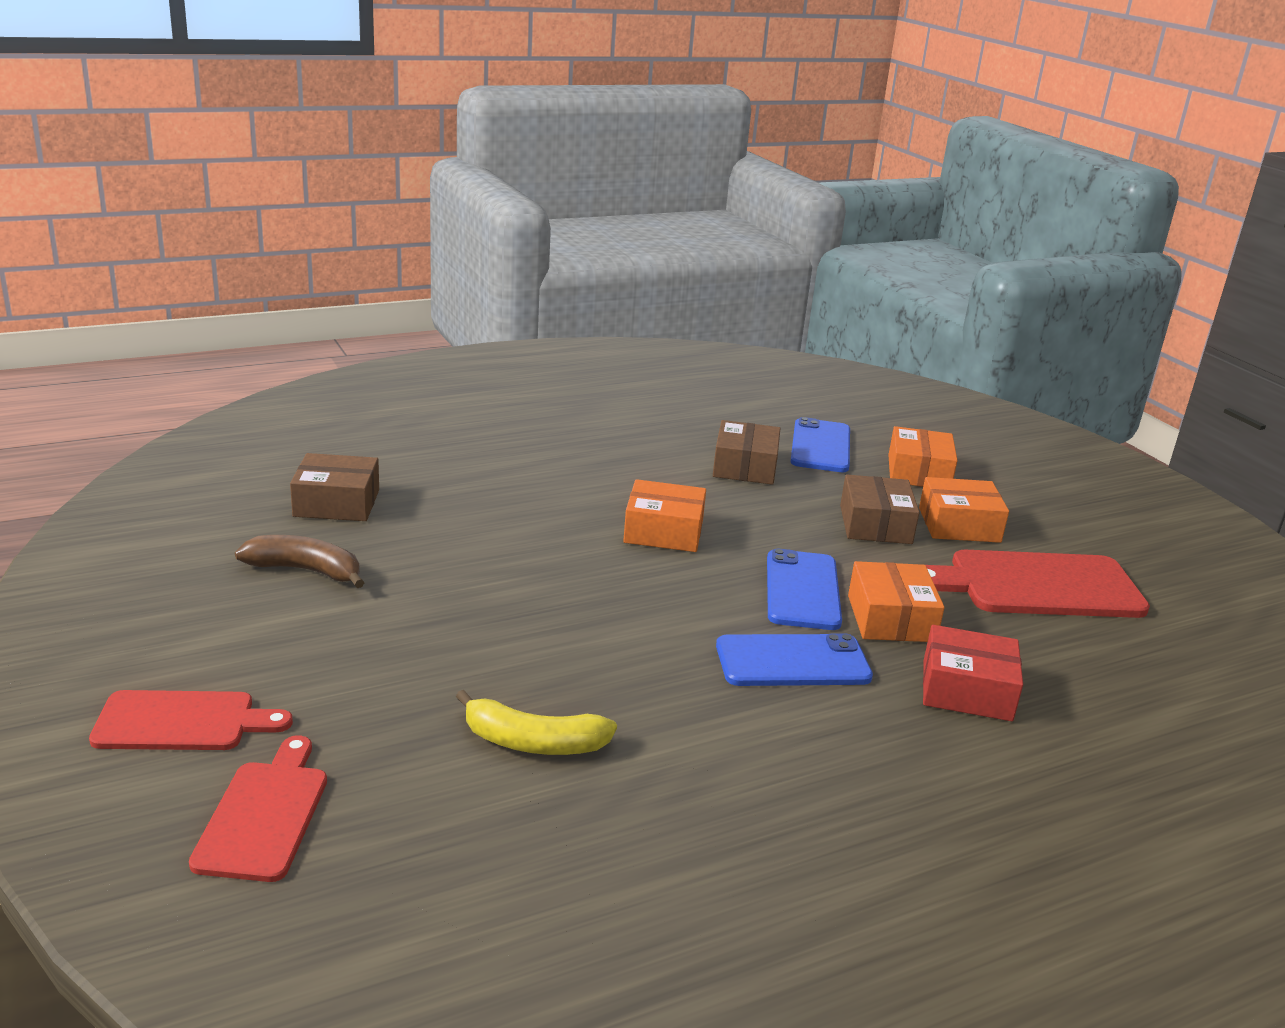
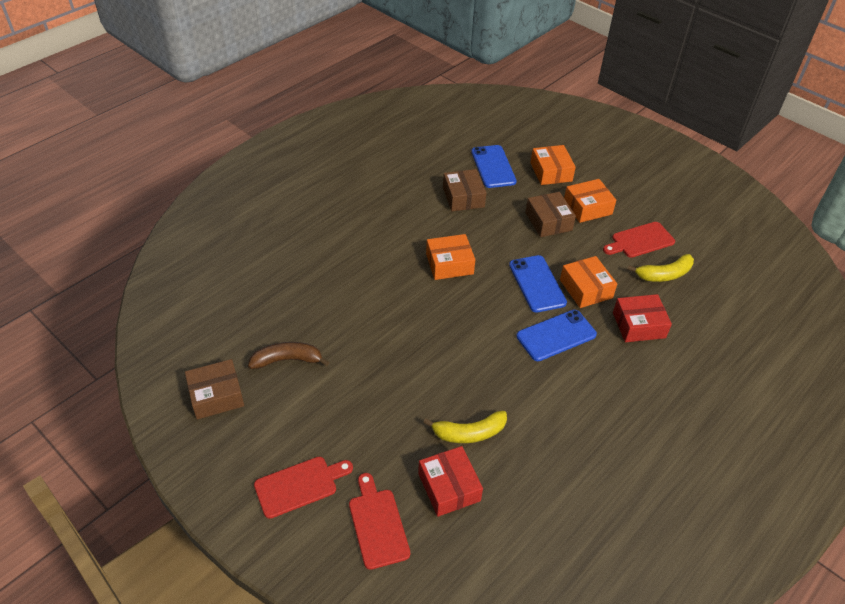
camera: 20 degrees left, 20 degrees up
brown box [290,453,379,521] -> brown box moved to [185,359,244,419]
red cutting board [926,550,1150,618] -> red cutting board [603,222,675,258], size x0.63
none -> red box [418,446,483,517]
none -> yellow banana [627,254,694,282]

